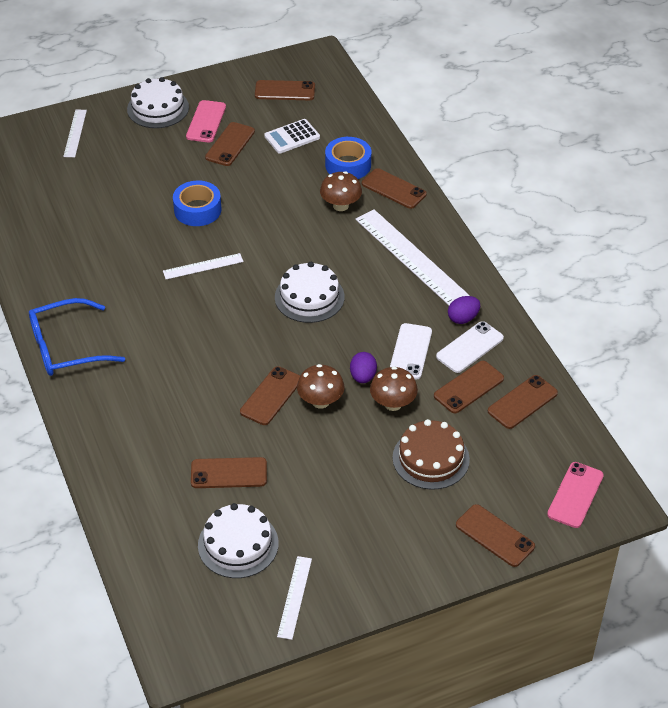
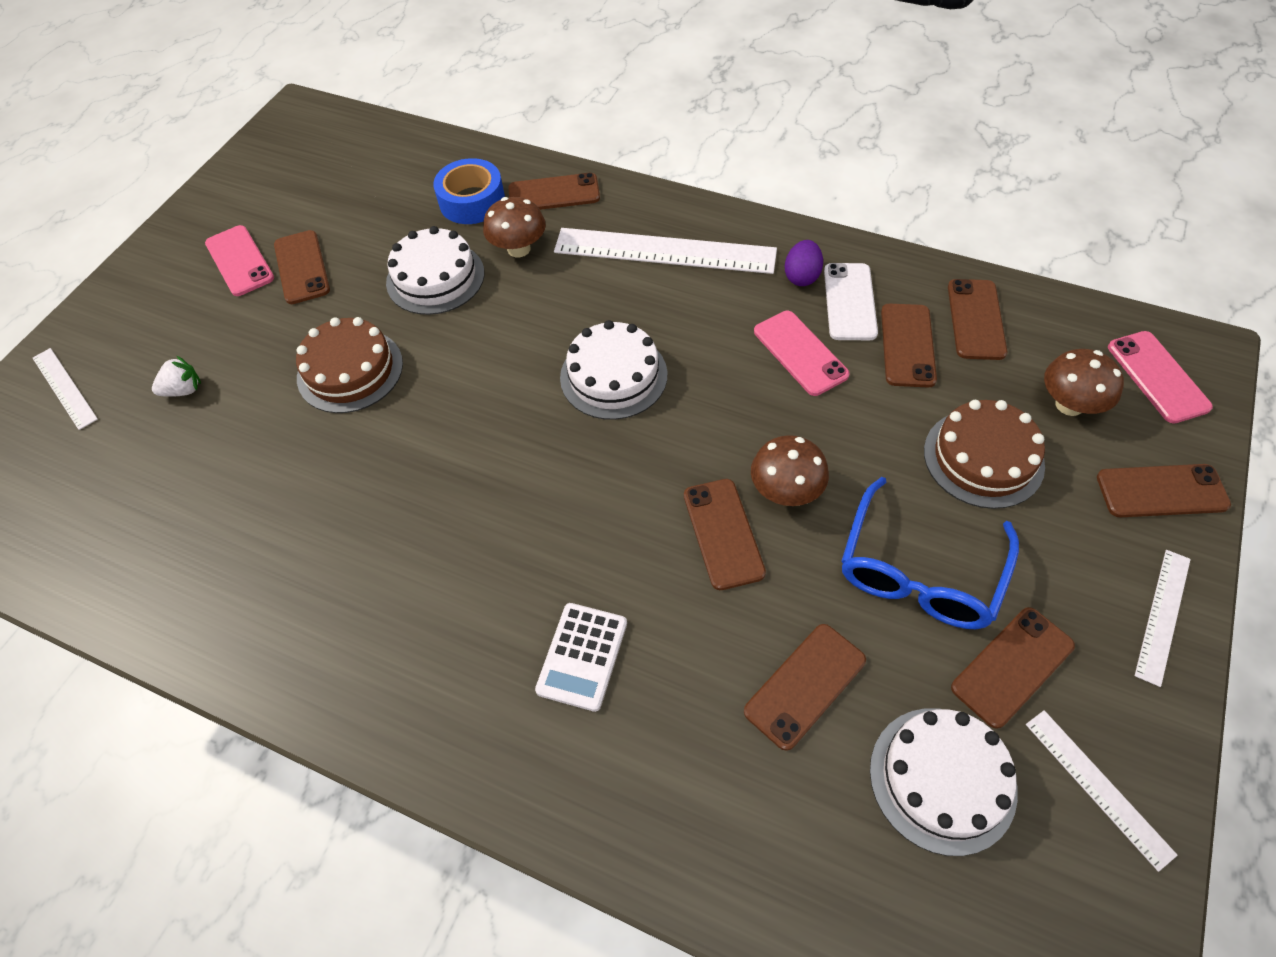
camera: 40 degrees left, 10 degrees up
blue glasses [29,298,125,376] -> blue glasses moved to [841,477,1019,629]
white cake [127,77,189,128] -> white cake moved to [386,226,484,315]
white ruler [163,253,244,279] -> white ruler moved to [1134,550,1191,687]
blue tape [173,181,221,226] -> brown cake [296,317,403,413]
brown phone [255,80,315,100] -> brown phone moved to [951,607,1075,729]
white calculator [264,119,320,153] -> white calculator moved to [535,603,627,712]
purple egg [350,352,377,383] -> none
brown mushroom [370,366,418,411] -> brown mushroom moved to [1044,349,1124,416]
white phone [390,323,432,380] -> pink phone [754,311,850,396]
none -> white strawberry [152,356,201,397]

